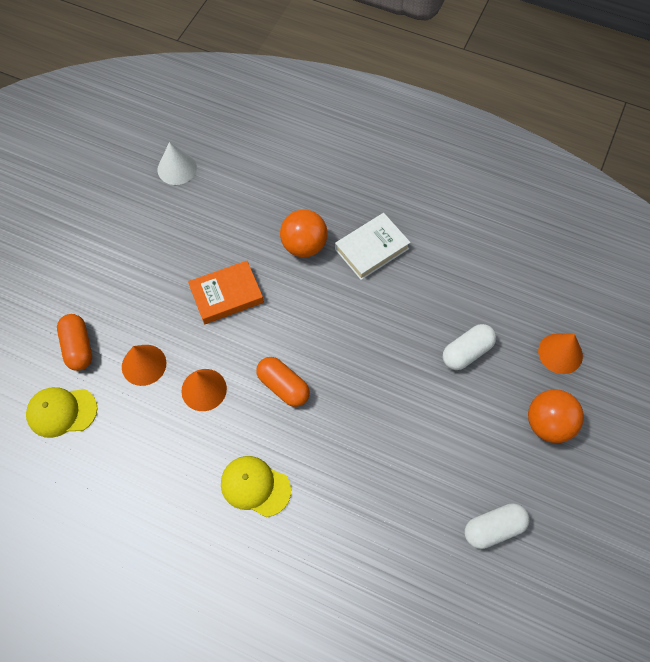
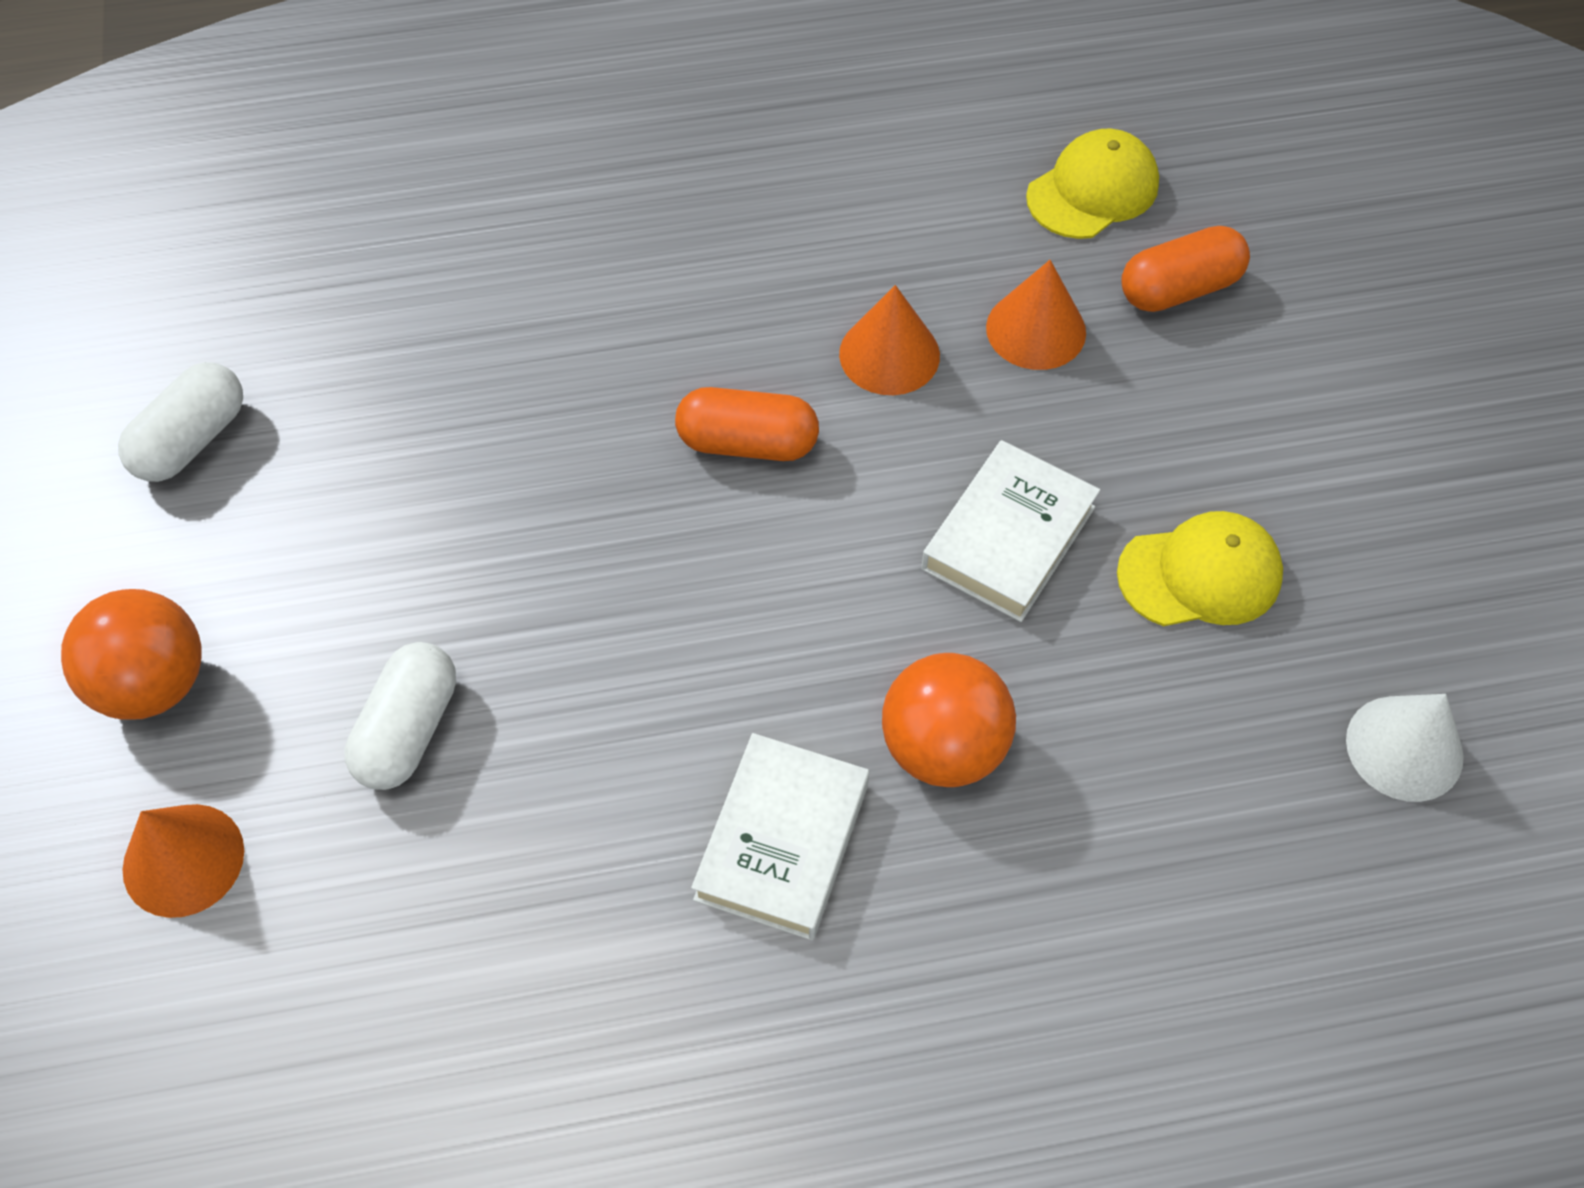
camera: 145 degrees right, 5 degrees down
orange capsule [57,314,92,371] -> orange capsule turned 60 degrees counterclockwise [1121,226,1250,312]
orange book [188,261,264,324] -> white book [921,440,1100,622]
yellow cap [221,456,291,517] -> yellow cap moved to [1117,511,1283,626]

